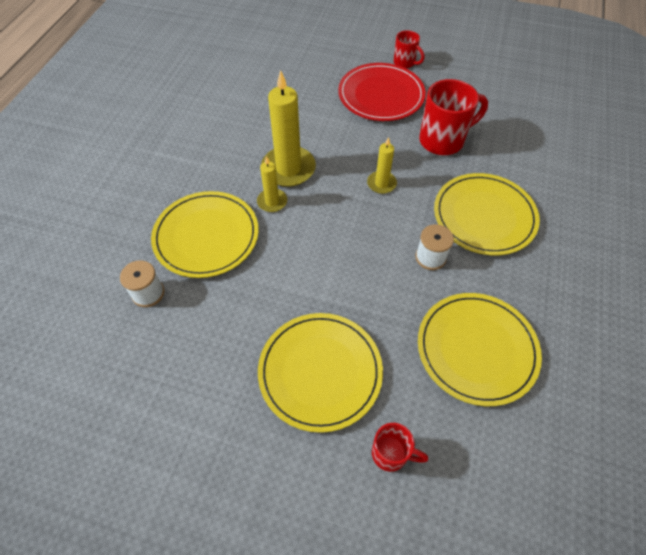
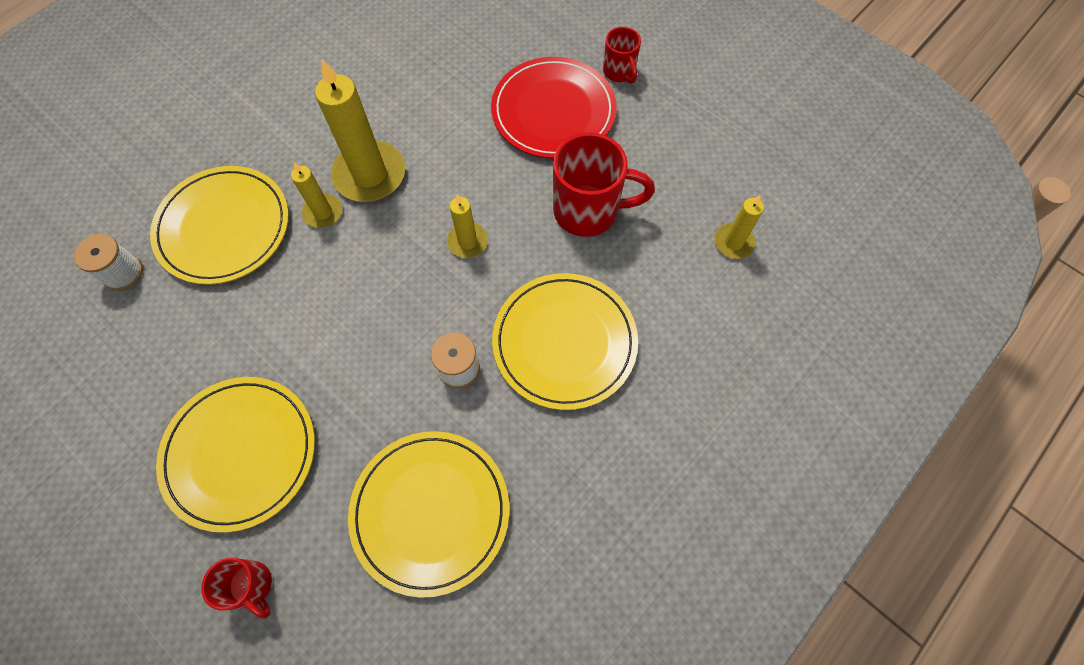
camera: 25 degrees right, 10 degrees up
none -> yellow candle [714,195,764,259]

